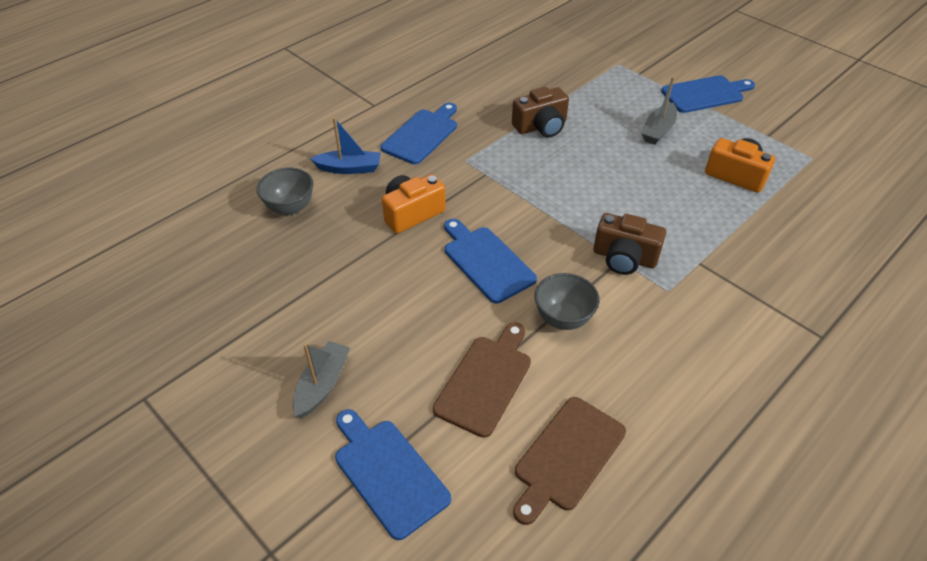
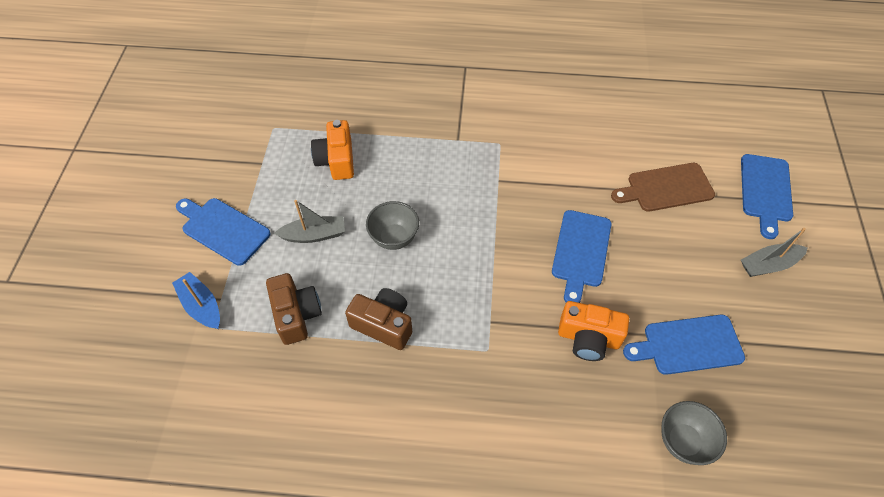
camera: 130 degrees left, 10 degrees up
blue boat [310,118,380,174] -> blue boat moved to [172,272,220,329]
blue cutting board [380,103,457,164] -> blue cutting board moved to [623,315,745,375]
brown cutting board [513,397,626,525] -> none
grey bowl [535,273,600,330] -> grey bowl moved to [366,201,419,250]
brown camera [594,213,666,275] -> brown camera moved to [266,273,322,345]

